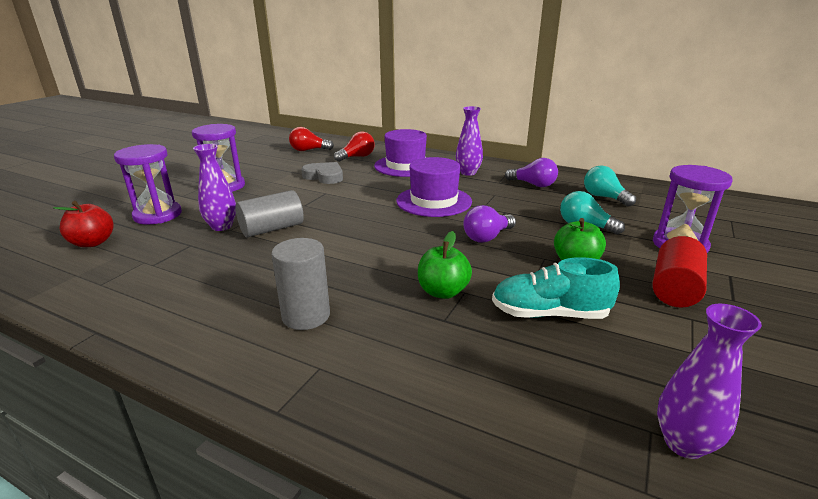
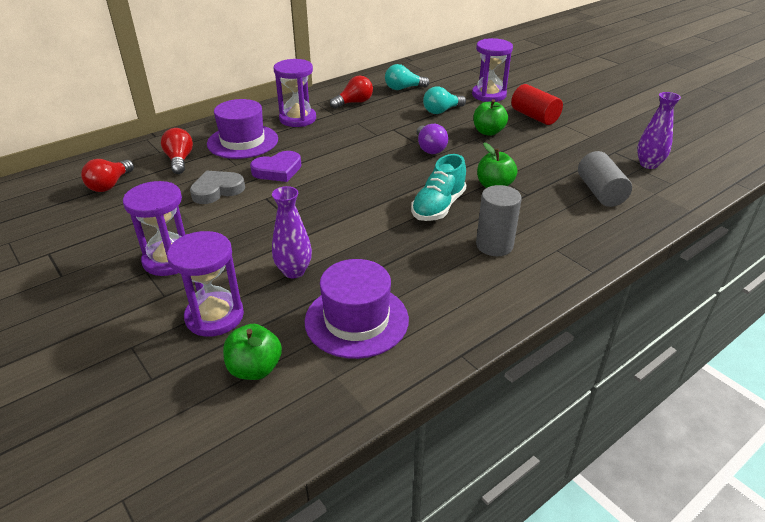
camera: 65 degrees left, 10 degrees up
red apple [53,201,114,247] -> green apple [223,324,282,380]
grey cylinder [235,190,304,237] -> grey cylinder moved to [578,151,632,207]
purple hat [396,157,472,217] -> purple hat moved to [305,259,409,359]
purple vase [456,106,483,176] -> purple hourglass [274,59,316,127]
turquoise shoe [492,257,620,319] -> turquoise shoe moved to [411,154,466,221]
purple light bulb [505,158,558,187] -> red light bulb [330,76,373,109]
none -> purple heart [250,151,301,182]

